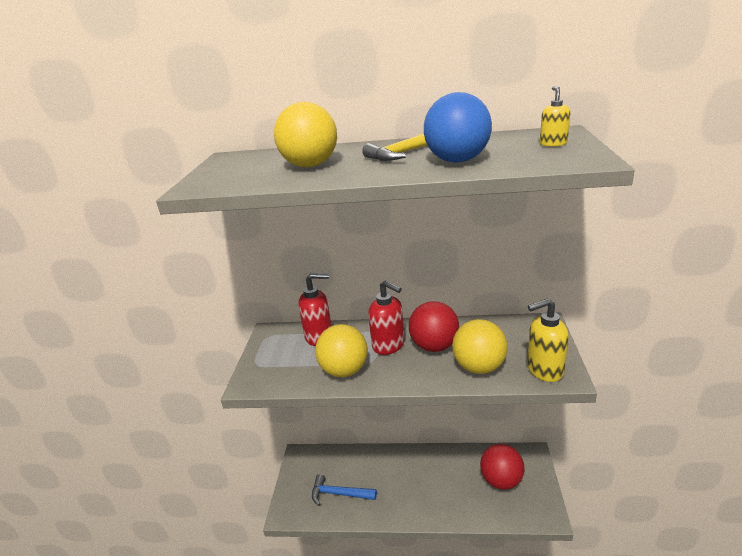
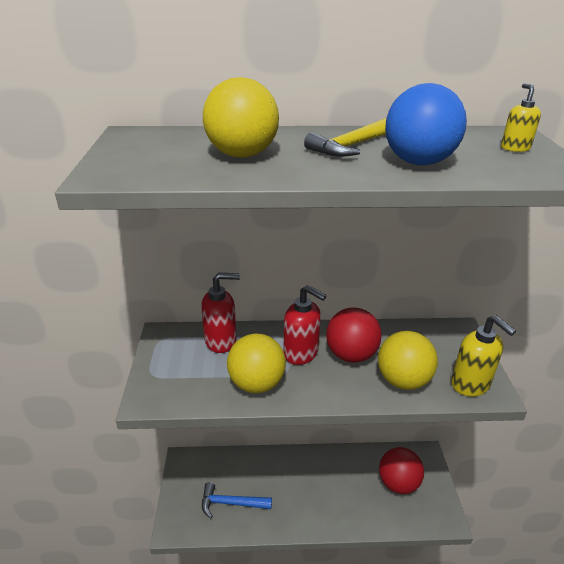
camera: 10 degrees left, 5 degrees up
yellow soap dispenser [527,298,569,382] -> yellow soap dispenser turned 105 degrees counterclockwise [451,315,516,397]

